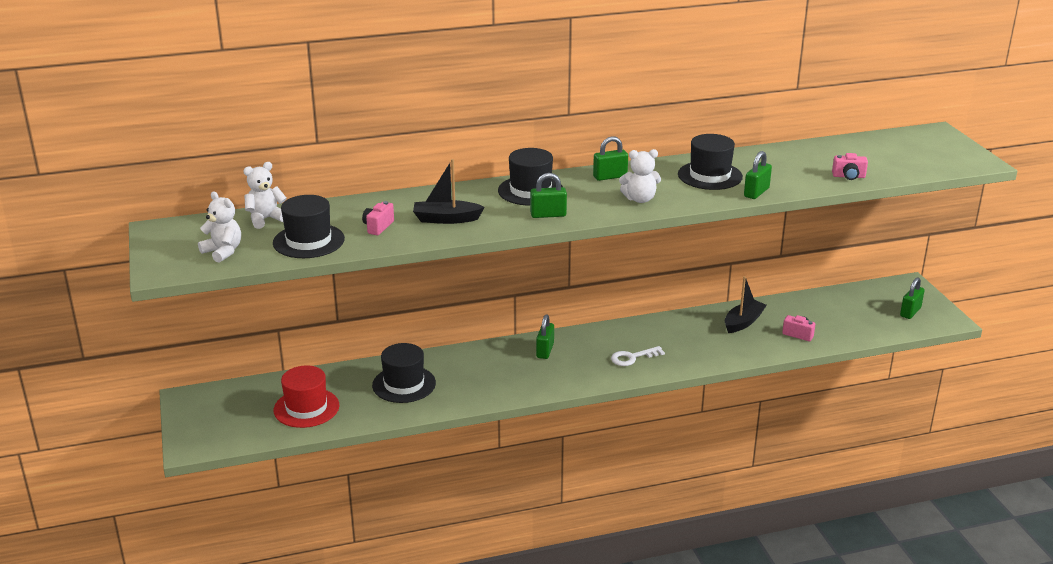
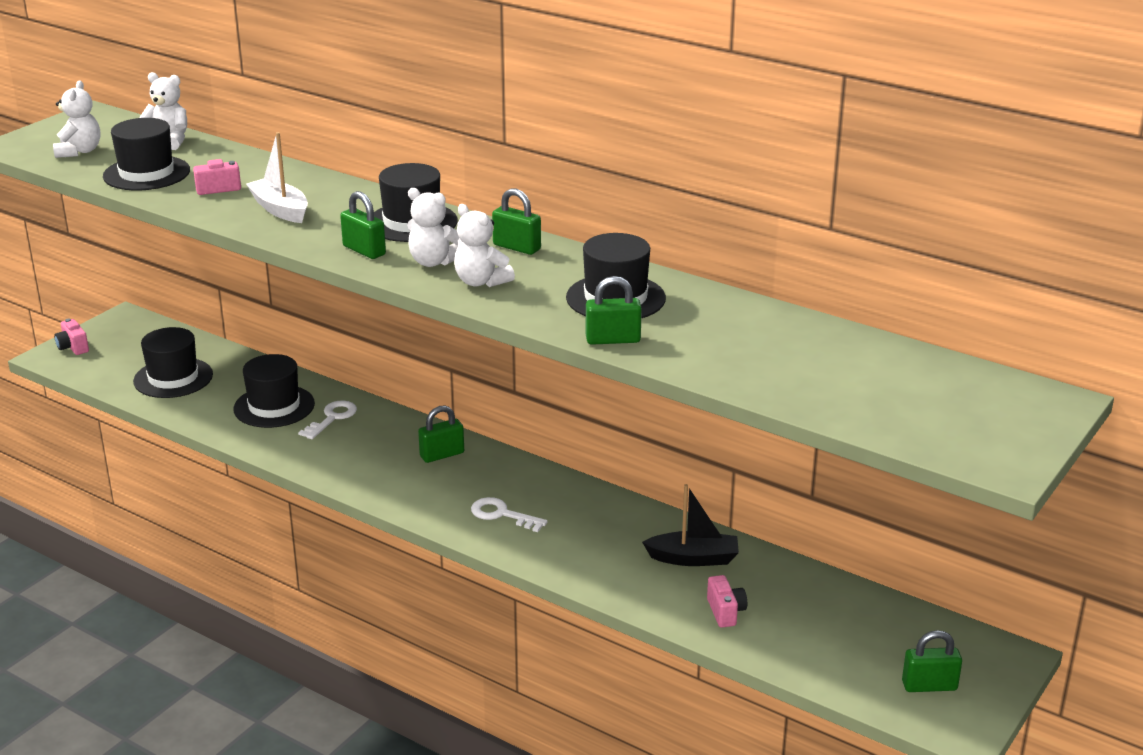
camera: 50 degrees right, 0 degrees up
red hat [274,365,339,428] -> black hat [133,327,213,398]
black boat [413,159,485,224] -> white boat [246,132,308,223]
pink camera [832,153,868,180] -> pink camera moved to [54,318,89,355]
none -> white key [298,400,357,439]
none -> white teddy bear [407,188,459,267]

